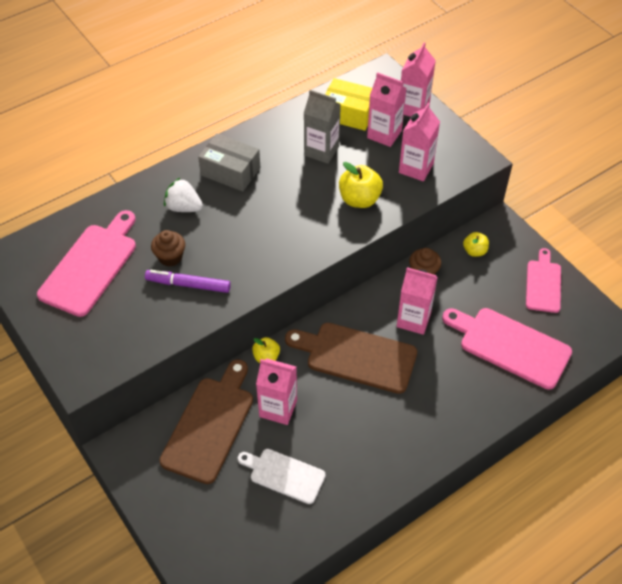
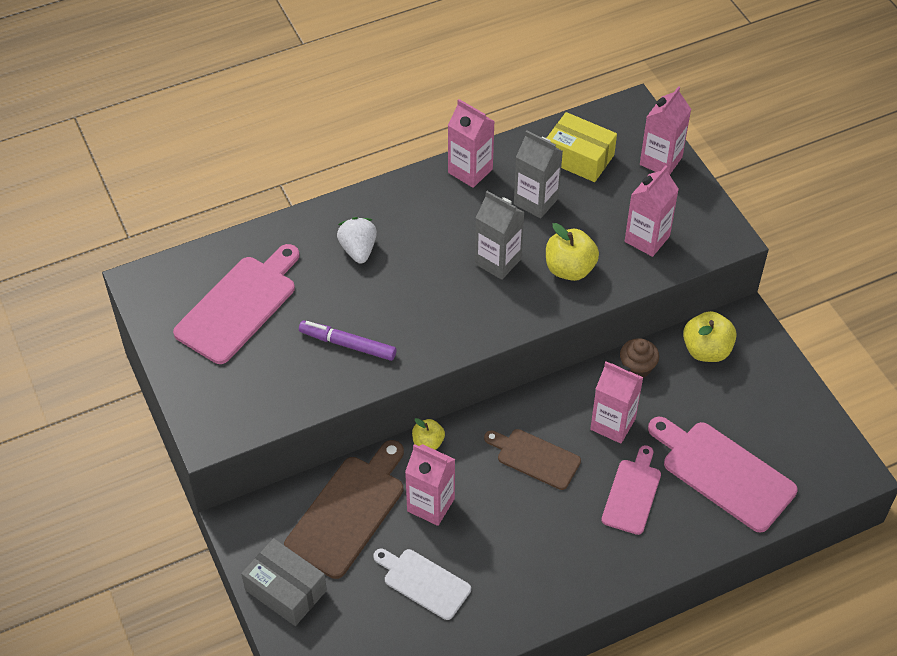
camera: 10 degrees right, 0 degrees up
brown cupcake [151,230,185,267] -> none
white strawberry [164,177,203,212] -> white strawberry turned 45 degrees clockwise [337,217,377,263]
grey box [198,134,260,192] -> grey box moved to [241,538,327,626]
brown cutting board [285,323,417,394] -> brown cutting board [484,429,581,490], size x0.62
pink carton [367,72,407,147] -> pink carton moved to [448,99,495,188]
yellow apple [463,232,489,257] -> yellow apple [683,311,737,362], size x1.65
pink cutting board [526,248,561,313] -> pink cutting board moved to [601,445,661,535]
none -> grey carton [475,191,525,280]

